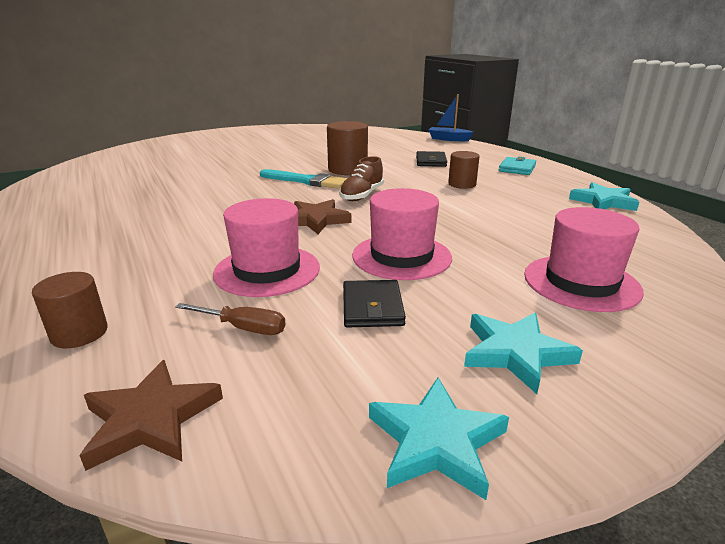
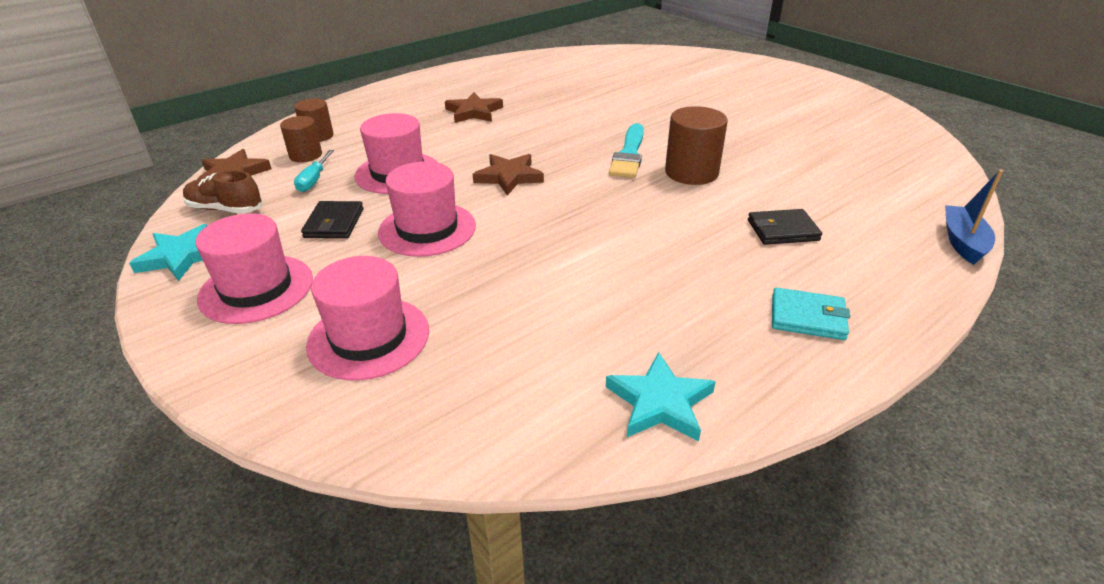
camera: 80 degrees right, 10 degrees up
brown screwdriver [175,303,285,335] -> turquoise screwdriver [294,150,334,192]
brown shoe [339,156,384,201] -> brown shoe moved to [183,170,263,214]
black wallet [343,280,406,327] -> black wallet turned 75 degrees counterclockwise [301,201,363,238]
brown cylinder [448,151,480,189] -> brown cylinder moved to [280,116,322,162]
turquoise star [464,313,583,394] -> pink hat [195,213,313,324]
none -> brown star [445,92,503,123]

